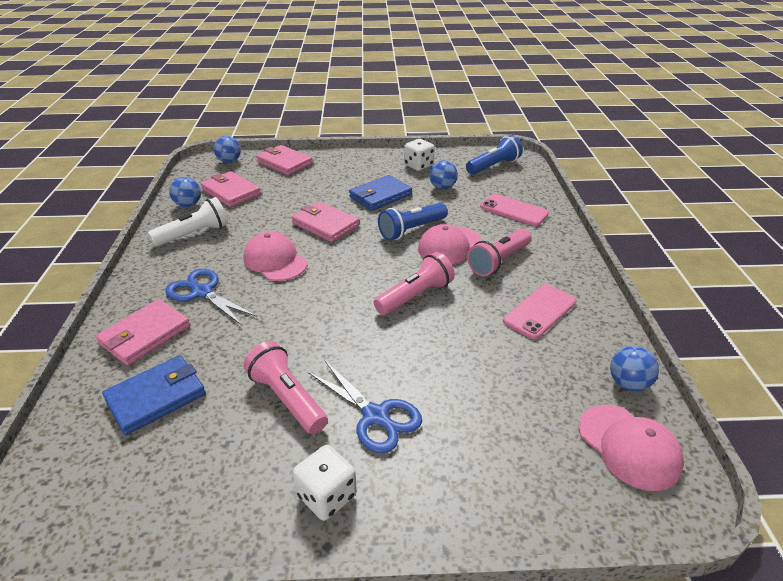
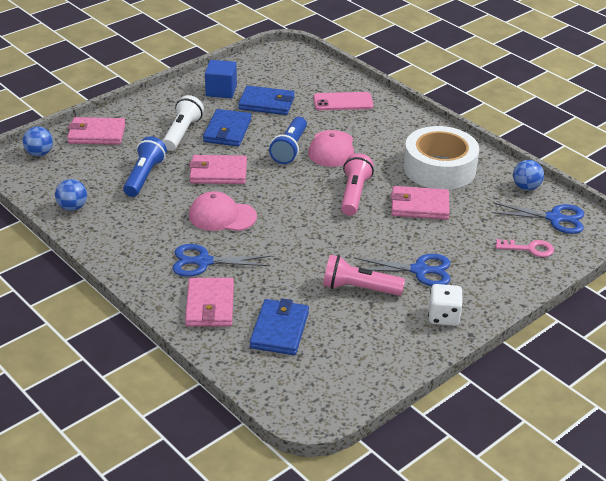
camera: 40 degrees left, 0 degrees up
white flashlight [148,197,228,247] -> white flashlight moved to [162,95,204,151]
pink wallet [201,171,261,207] -> pink wallet moved to [391,186,450,220]
white dice [404,139,435,171] -> blue cube [205,60,237,98]
blue ball [429,160,458,189] -> blue wallet [238,86,294,115]
blue flashlight [466,135,523,175] -> blue flashlight moved to [123,136,167,197]
pink flashlight [467,229,532,276] -> none
pink phone [503,284,576,339] -> white tape [403,126,479,190]
pink cap [579,404,684,491] -> blue scissors [491,202,584,234]
none -> pink key [495,239,554,257]

